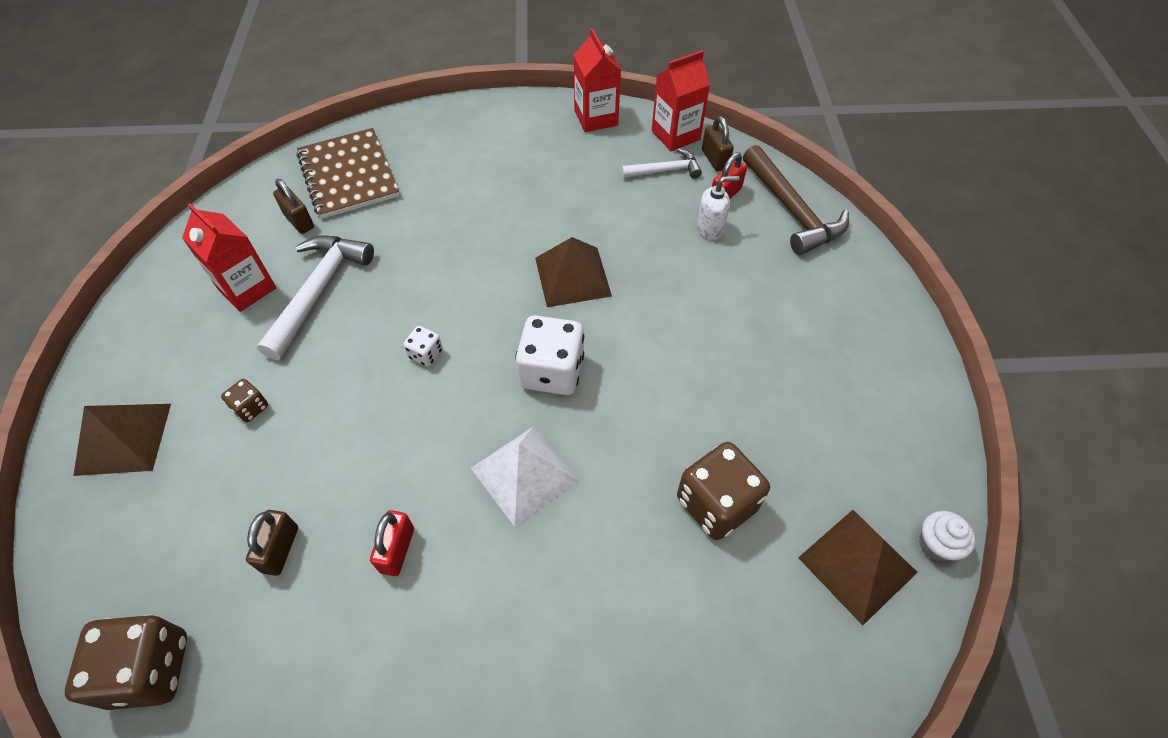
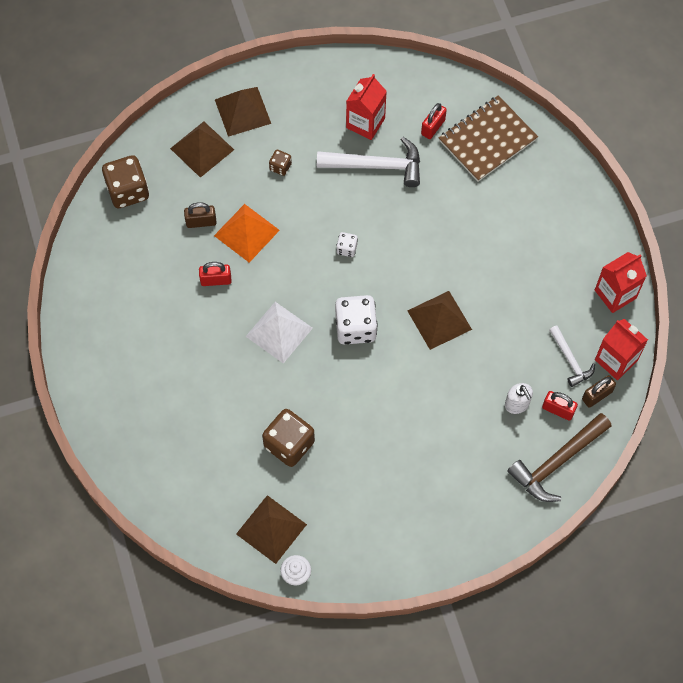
camera: 75 degrees right, 10 degrees up
brown padlock [273,179,314,234] -> red padlock [421,103,447,139]
none -> brown pyramid [170,122,234,178]
none -> orange pyramid [214,204,280,263]

